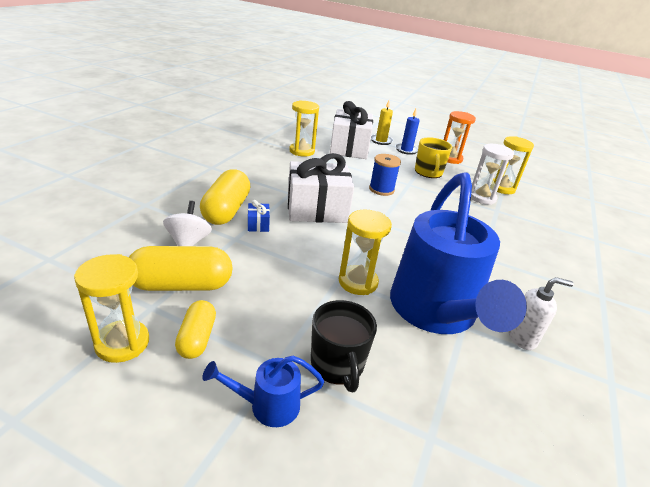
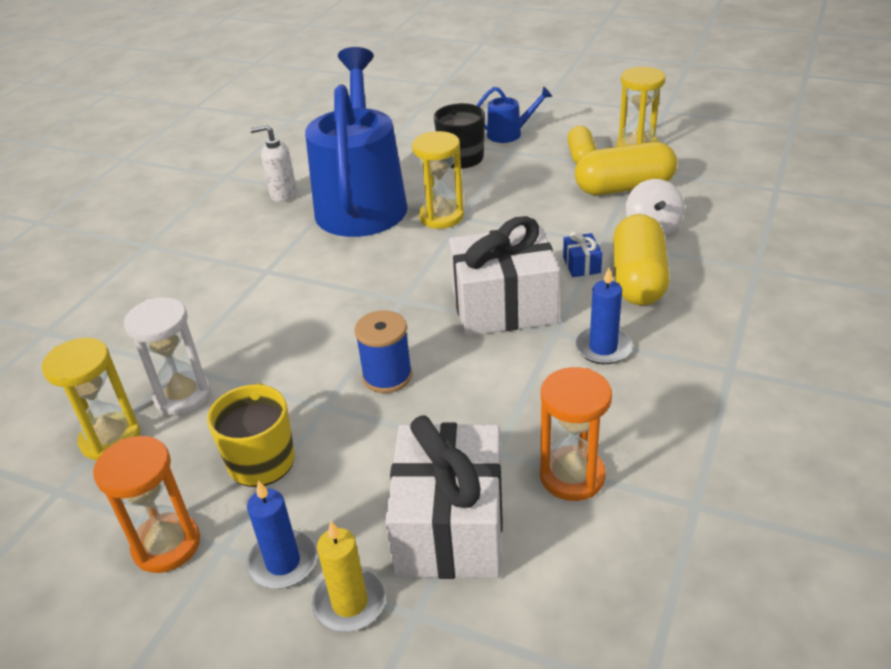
camera: 175 degrees left, 5 degrees up
yellow hourglass [289,100,319,157] -> orange hourglass [540,367,612,501]
none -> blue candle [575,267,633,364]

